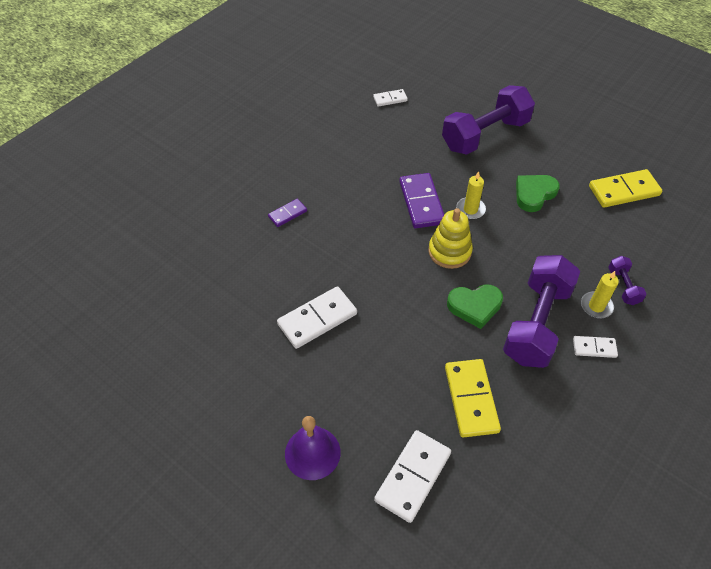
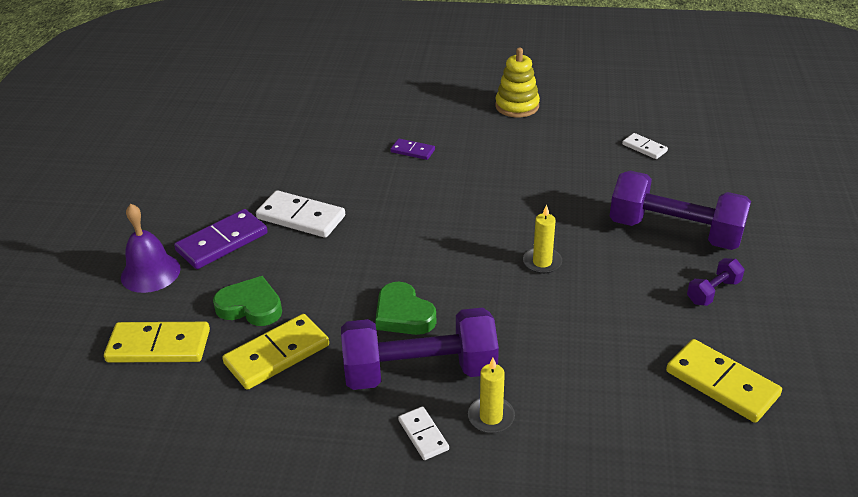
camera: 60 degrees right, 15 degrees down
white domino [374,430,451,523] -> yellow domino [104,322,210,363]
purple domino [399,173,444,228] -> purple domino moved to [174,209,268,269]
yellow stacking toy [428,208,473,269] -> yellow stacking toy moved to [495,48,540,118]
green heart [516,175,560,212] -> green heart moved to [213,276,282,326]
purple dumbbell [608,256,646,305] -> purple dumbbell moved to [687,258,744,306]

